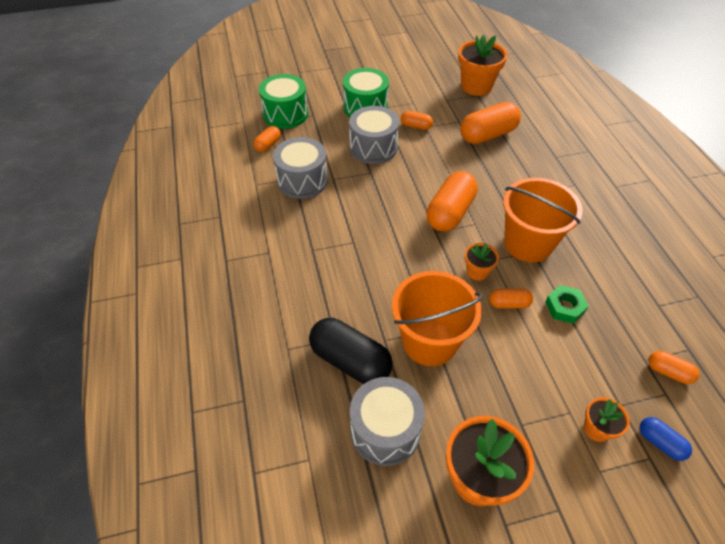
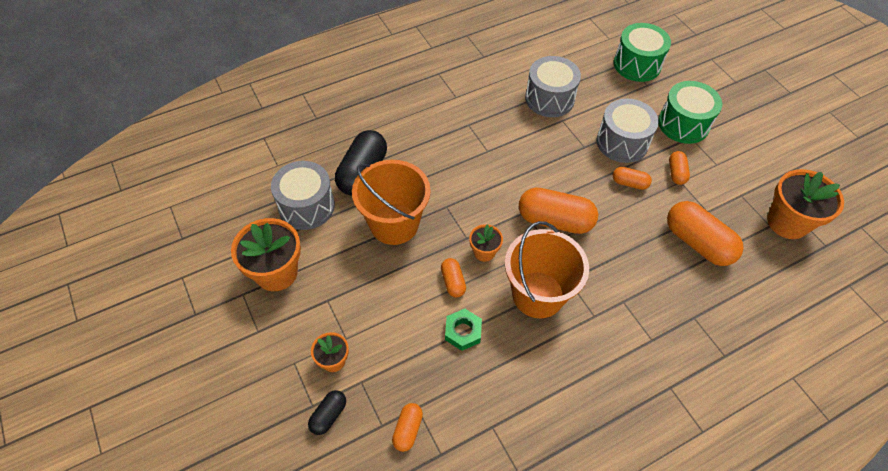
camera: 75 degrees right, 5 degrees up
orange capsule [253,126,281,152] -> orange capsule moved to [613,167,652,190]
blue capsule [640,417,692,461] -> black capsule [308,390,346,435]

